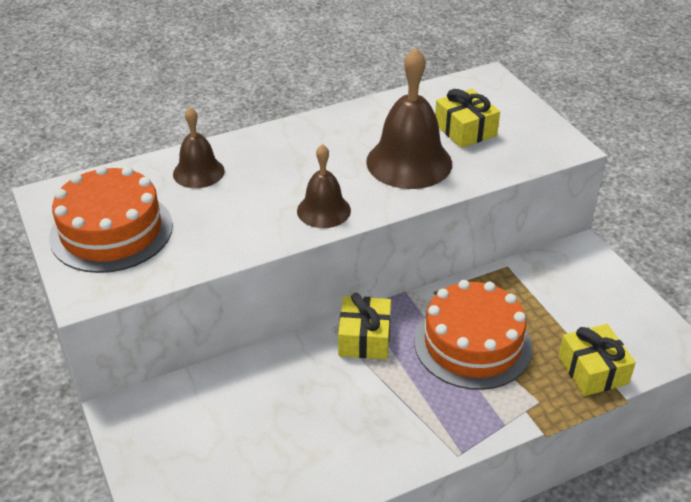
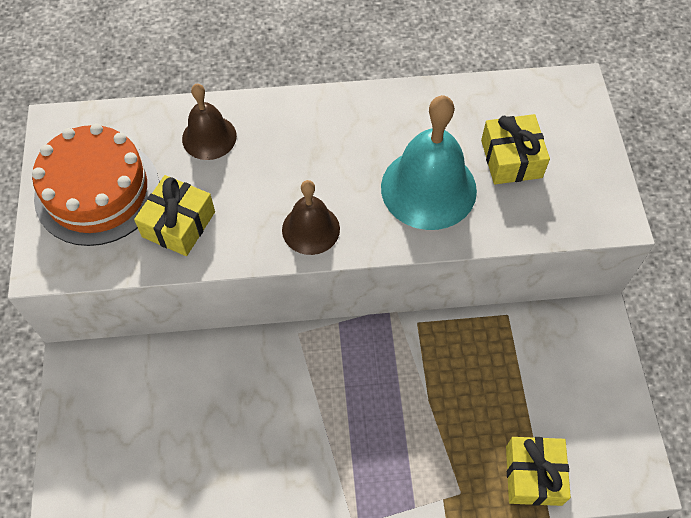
camera: 20 degrees right, 20 degrees up
yellow gift [338,293,391,359] -> yellow gift moved to [134,175,215,256]
brown bell [366,47,452,189] -> turquoise bell [381,95,477,230]
orange cake [414,280,532,390] -> none

